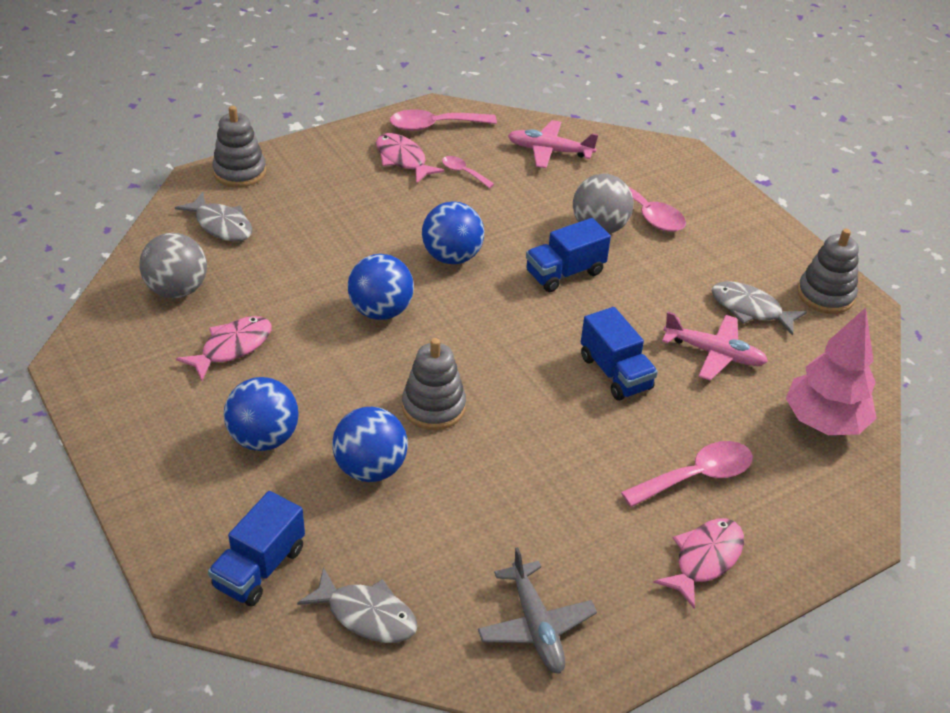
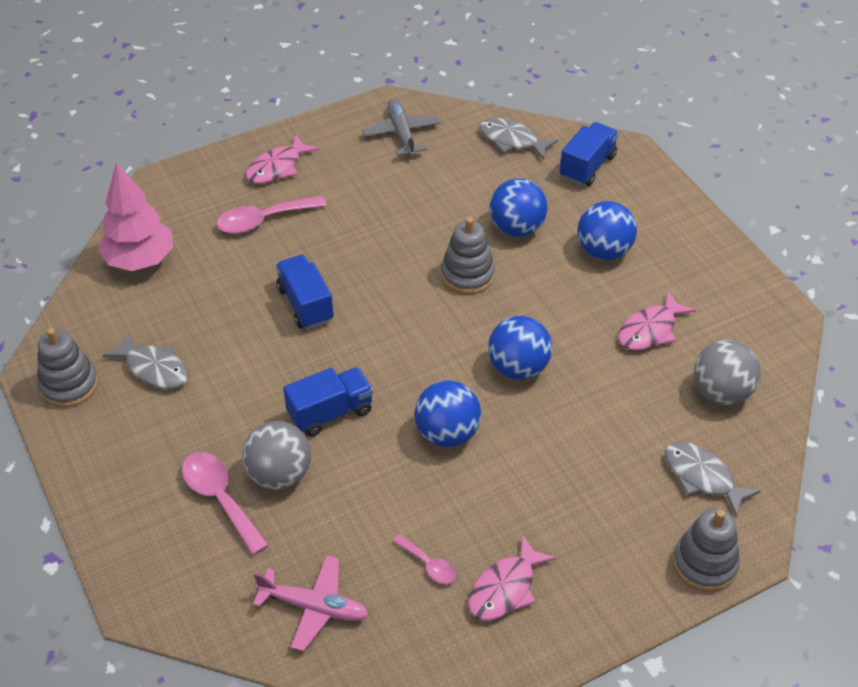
camera: 175 degrees left, 5 degrees up
pink fish [376,133,444,184] -> pink fish turned 75 degrees clockwise [468,535,556,621]
pink spoon [390,109,497,131] -> none
pink plane [662,312,768,380] -> none

